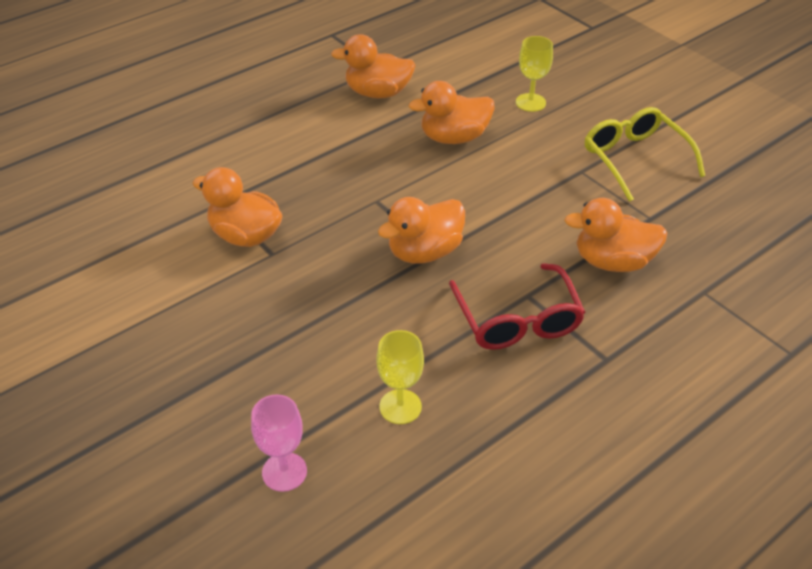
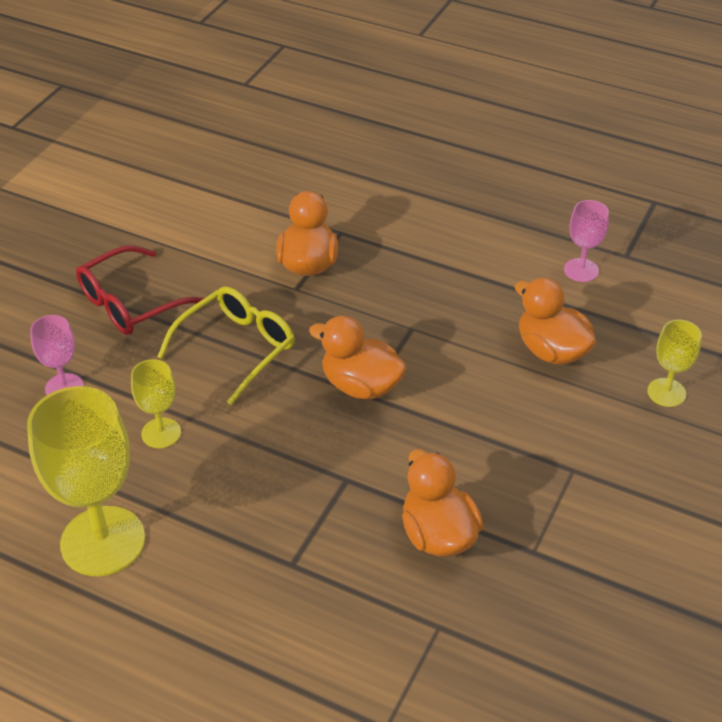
camera: 65 degrees right, 0 degrees up
orange duck [331,34,416,98] -> pink goblet [564,200,609,282]
red glasses [449,263,585,350] -> red glasses moved to [76,245,204,335]
yellow glasses [585,107,705,202] -> yellow glasses moved to [157,286,295,405]
none -> yellow goblet [27,386,145,576]

